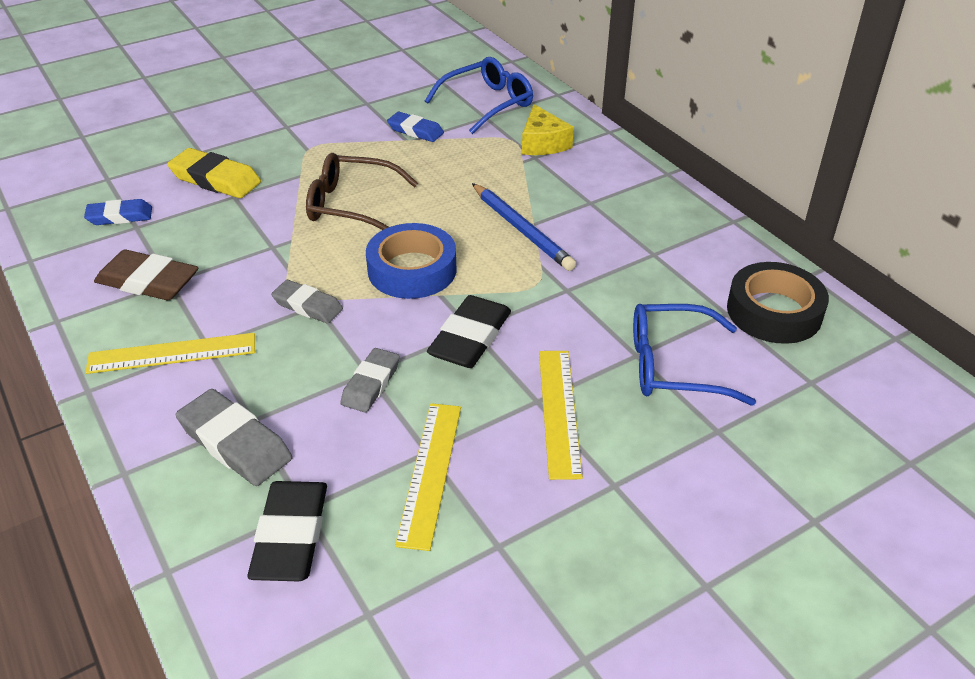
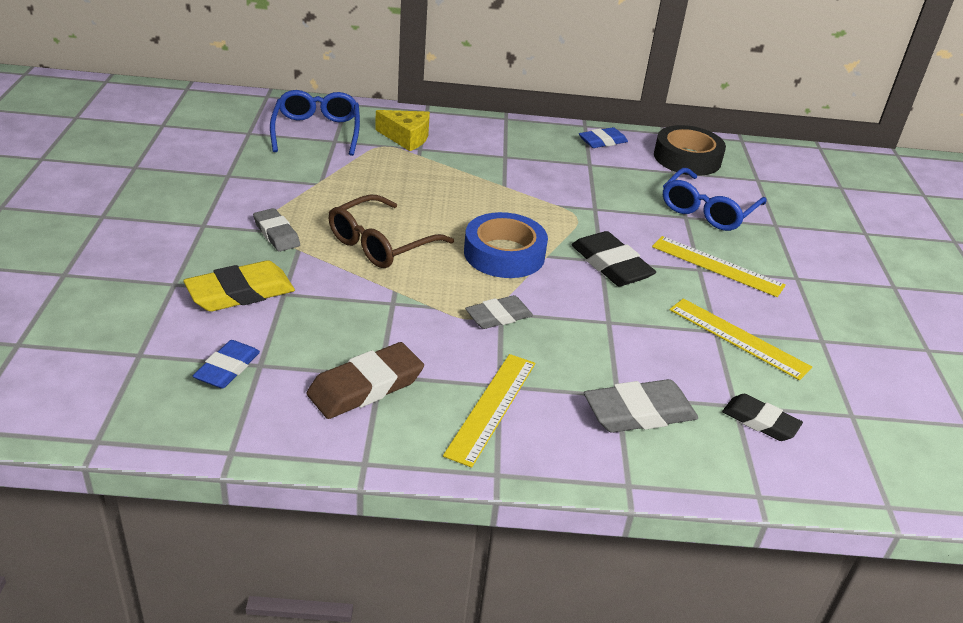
camera: 60 degrees left, 5 degrees down
black eraser [247,481,327,581] -> black eraser [722,394,803,441], size x0.66
grey eraser [340,348,399,413] -> grey eraser moved to [253,208,300,252]
blue eraser [387,112,444,142] -> blue eraser moved to [579,127,628,148]
blue pencil [472,183,576,271] -> none

